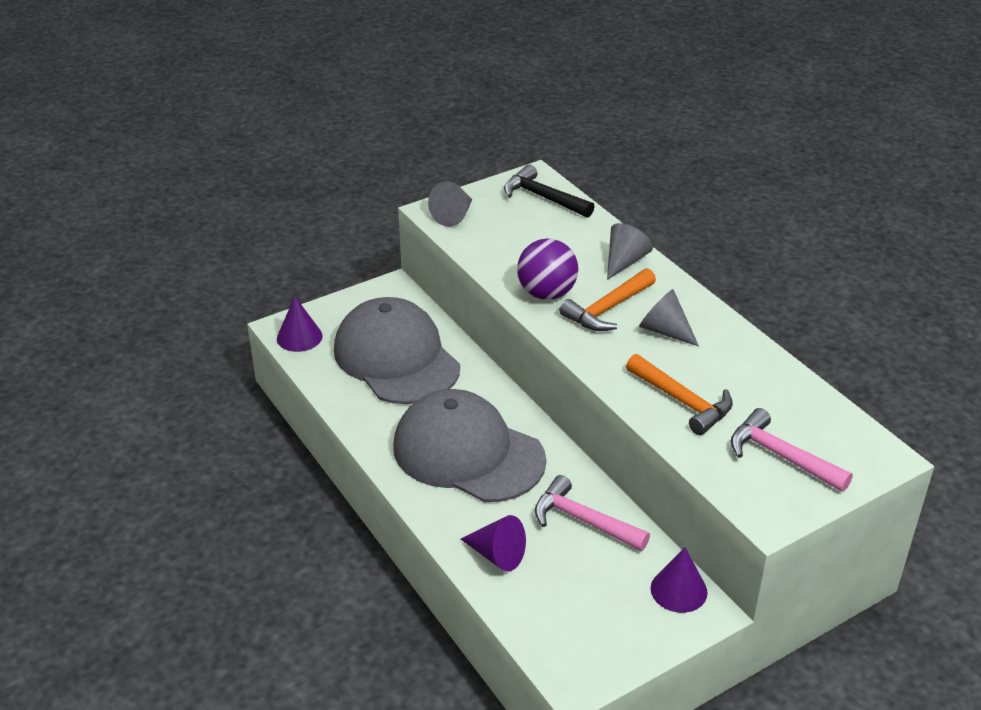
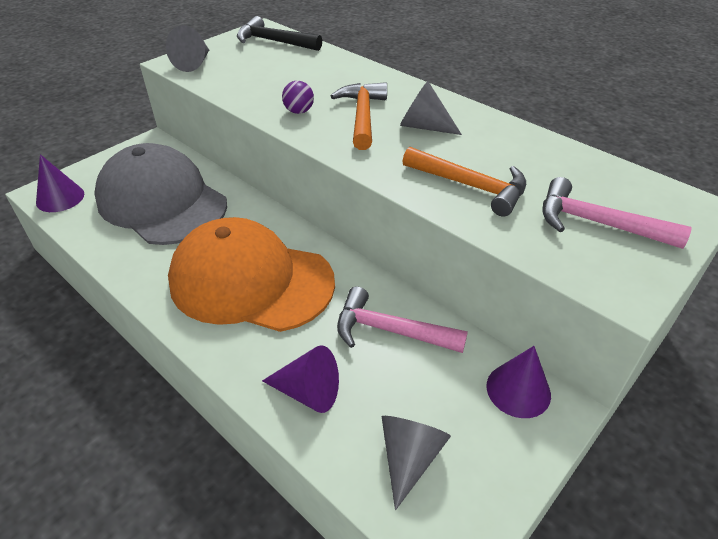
camera: 15 degrees left, 5 degrees up
grey cap [393,389,546,502] -> orange cap [168,217,335,332]
purple ball [517,238,578,300] -> purple ball [282,81,314,114], size x0.52
orange hammer [559,268,656,331] -> orange hammer turned 150 degrees clockwise [331,82,387,150]
grey cone [607,223,653,280] -> grey cone moved to [382,416,451,510]

